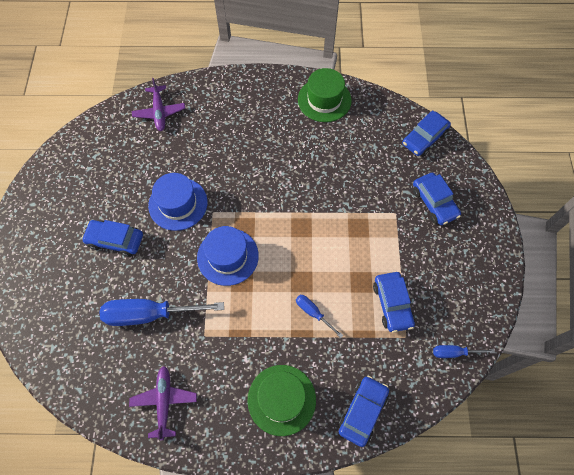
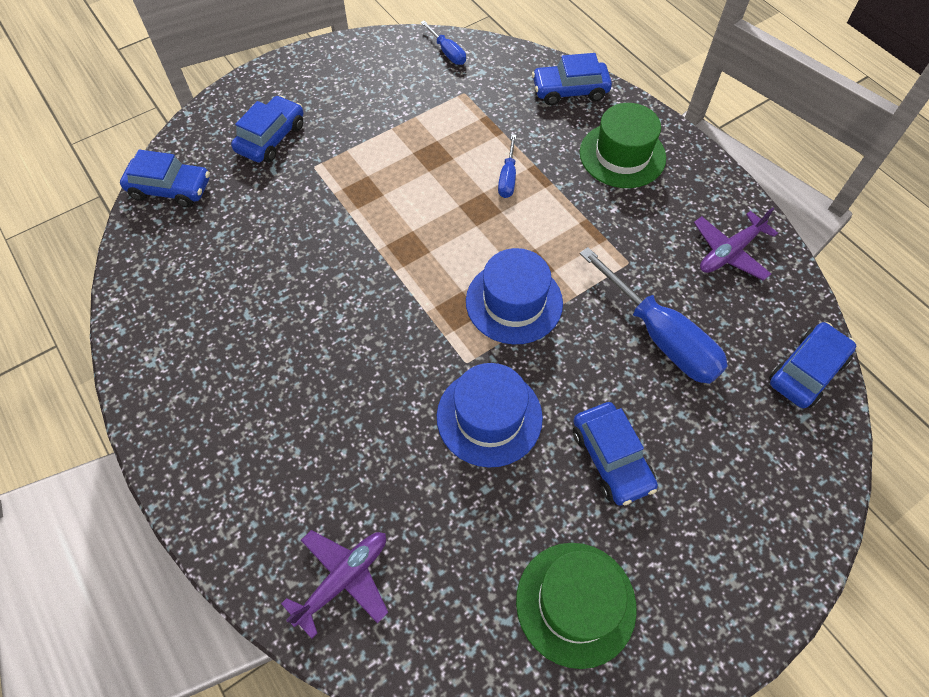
camera: 125 degrees left, 5 degrees down
green hat [298,68,352,122] -> green hat moved to [516,543,637,669]
blue car [373,272,415,333] -> blue car moved to [769,322,856,408]

